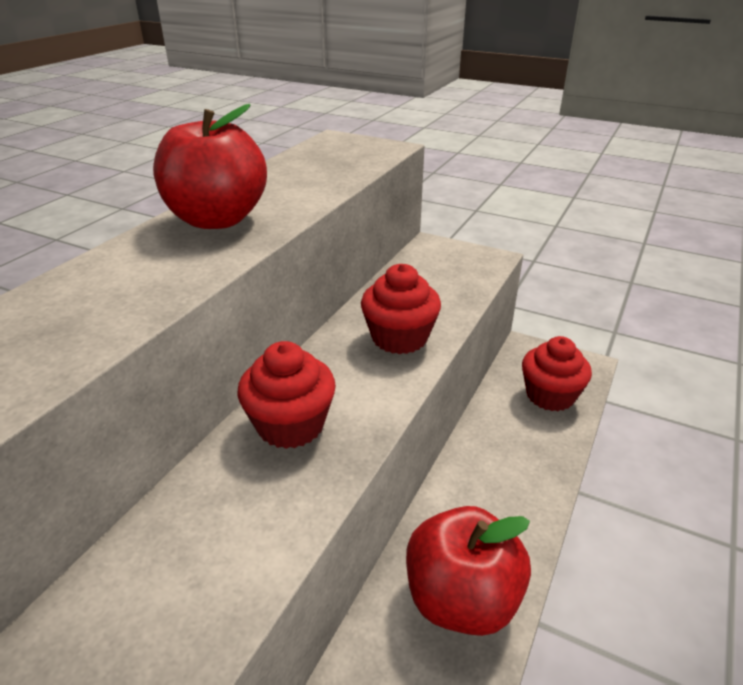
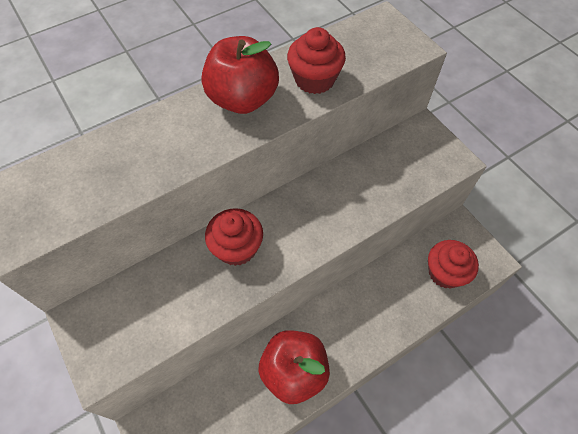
camera: 30 degrees right, 25 degrees up
red cupcake [361,264,441,354] -> red cupcake moved to [287,27,346,94]

